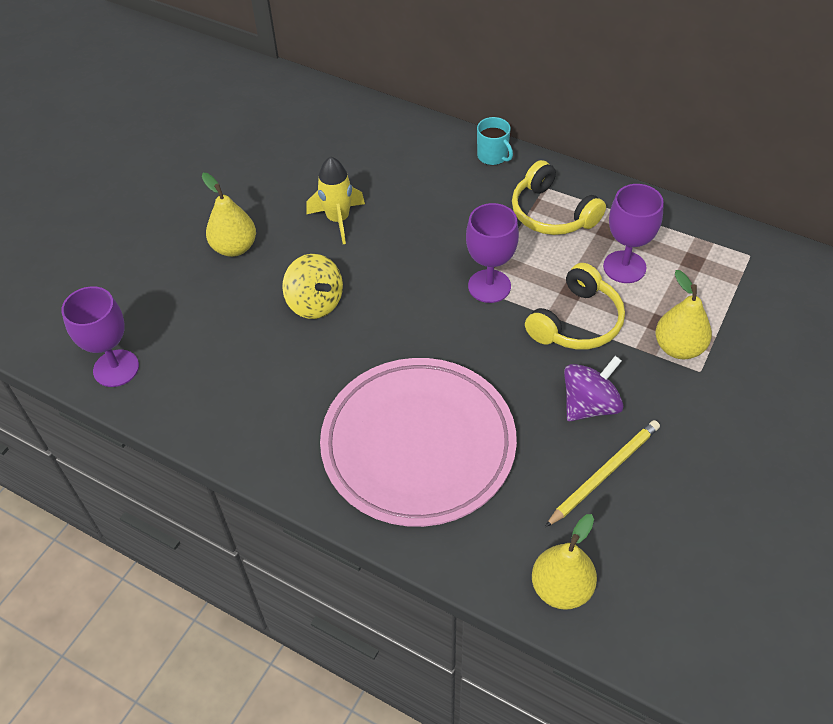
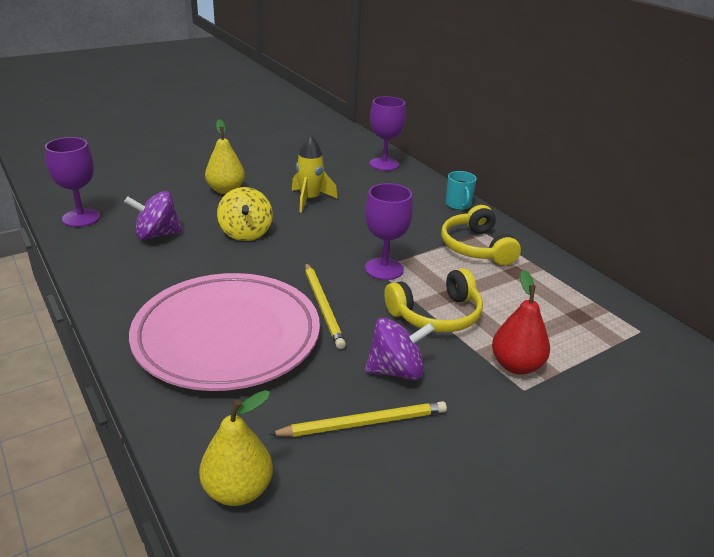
camera: 25 degrees right, 20 degrees down
purple goblet [603,184,664,283] -> purple goblet moved to [370,96,406,171]
yellow pear [655,270,712,359] -> red pear [492,270,550,374]
none -> purple spinning top [124,191,182,240]
none -> yellow pencil [305,263,346,349]

